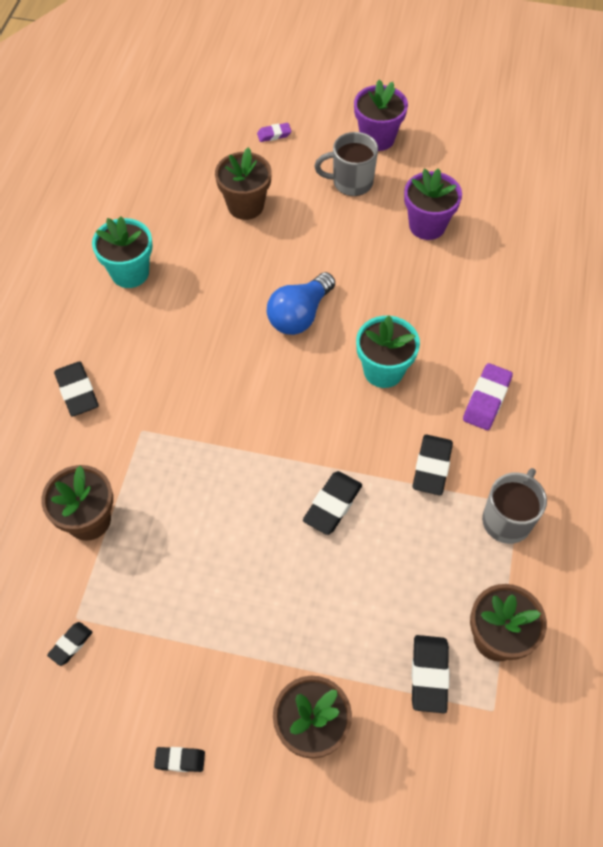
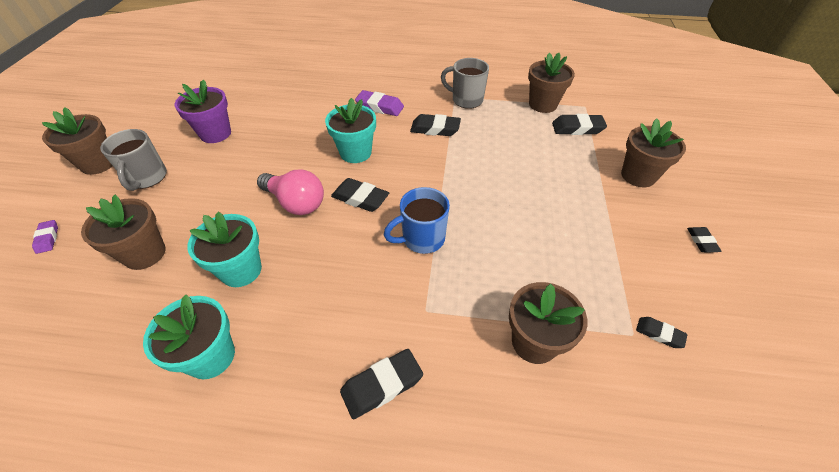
camera: 95 degrees left, 10 degrees down
blue light bulb [267,272,335,335] -> pink light bulb [257,169,324,215]
black eraser [303,471,362,535] -> black eraser moved to [331,178,389,212]
purple flower pot [354,79,408,151] -> brown flower pot [42,107,112,175]
none -> turquoise flower pot [187,211,262,287]
none -> blue mug [384,187,450,254]

